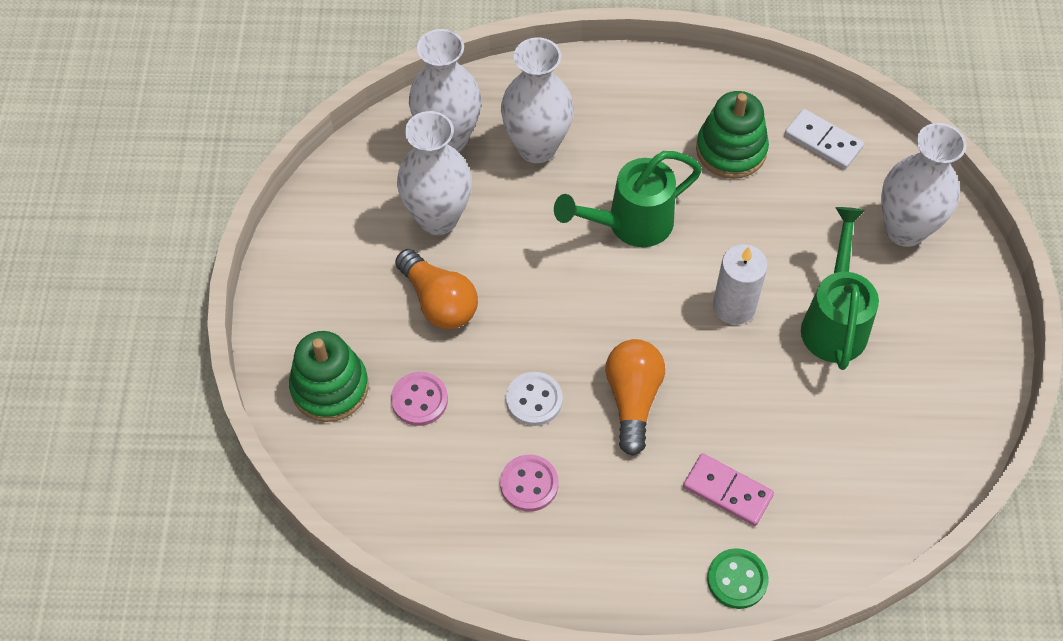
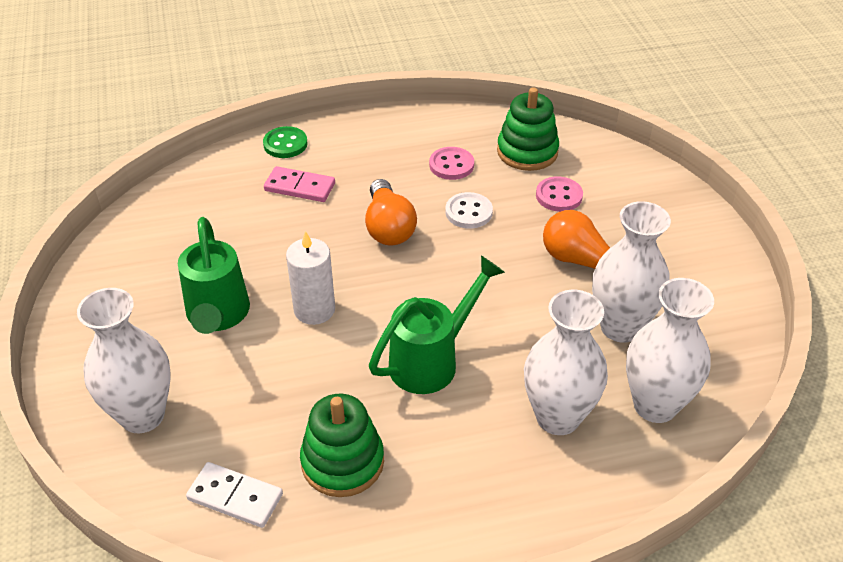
camera: 165 degrees right, 15 degrees down
green stacking toy [289,331,369,422] -> green stacking toy moved to [497,87,559,171]

